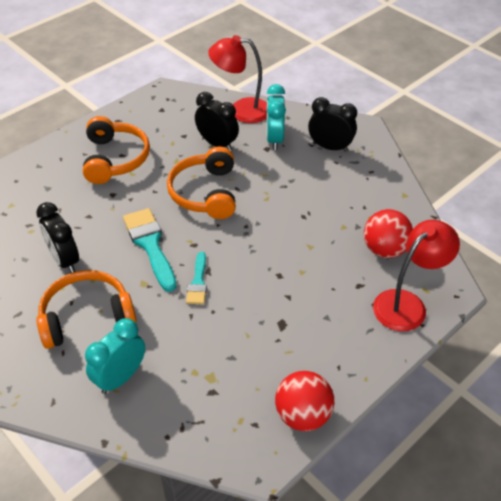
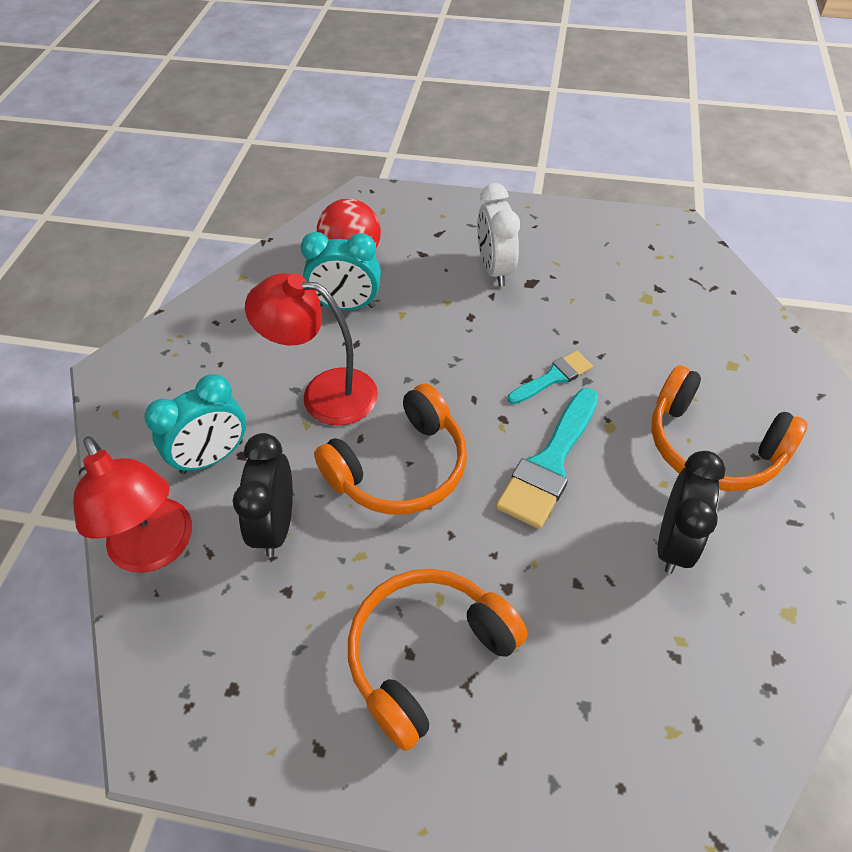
camera: 125 degrees left, 5 degrees up
turquoise clock [85,318,145,394] -> turquoise clock moved to [301,232,381,310]
red ball [275,371,334,431] -> none
black clock [308,97,357,152] -> none
red lamp [373,220,460,331] -> red lamp moved to [245,273,378,426]
none -> white clock [477,183,520,287]

